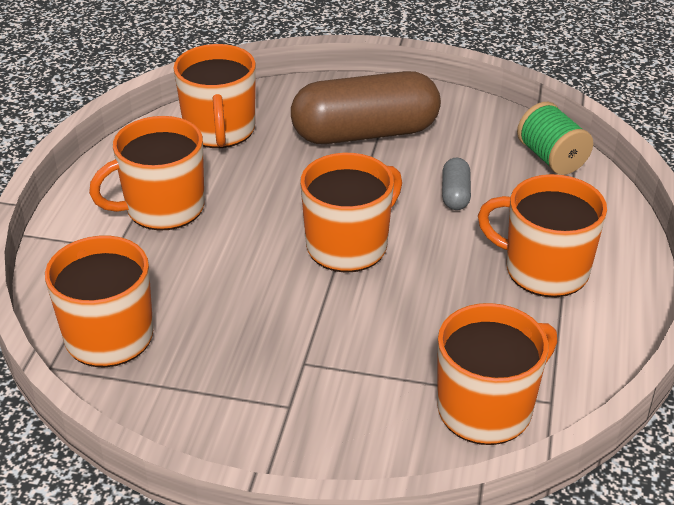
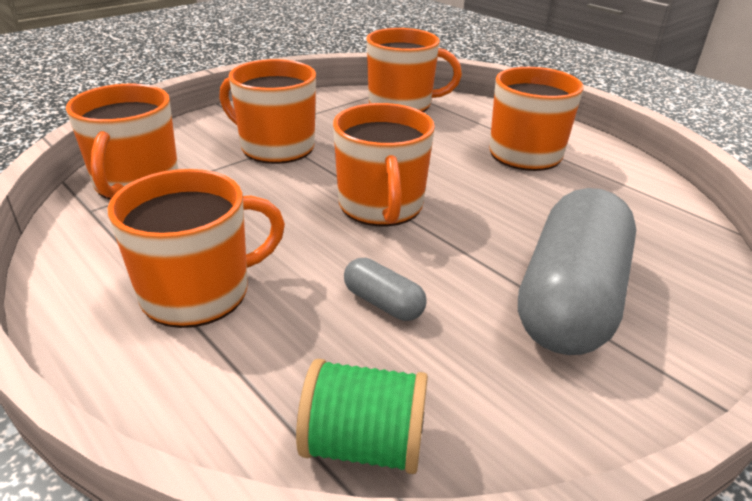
camera: 125 degrees right, 5 degrees down
orange mug [173,44,256,148] -> orange mug moved to [219,59,316,164]
brown capsule [291,71,441,144] -> grey capsule [518,188,636,355]

